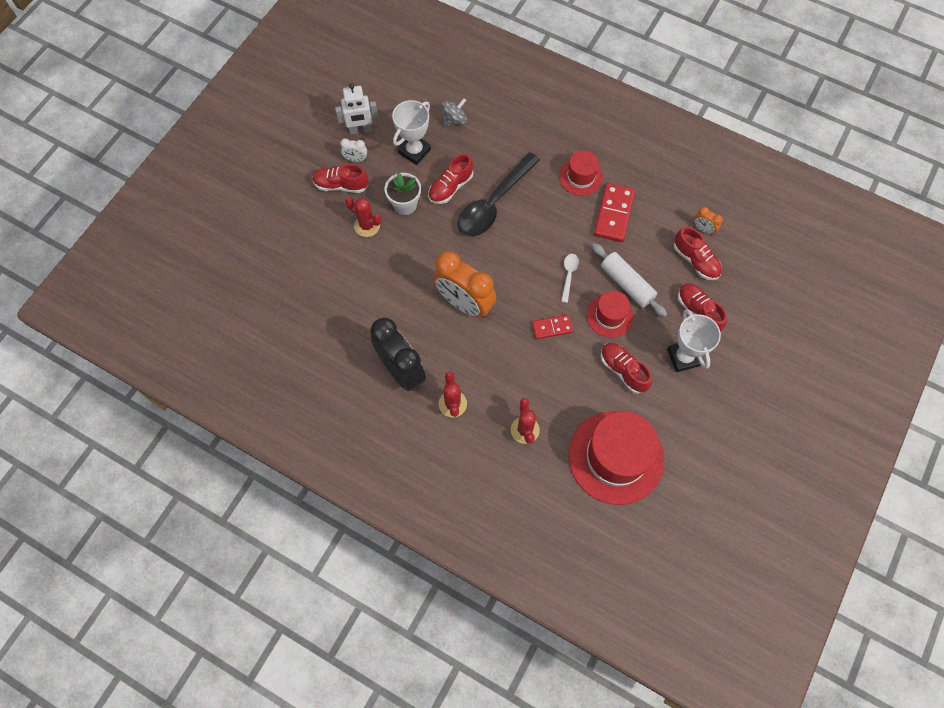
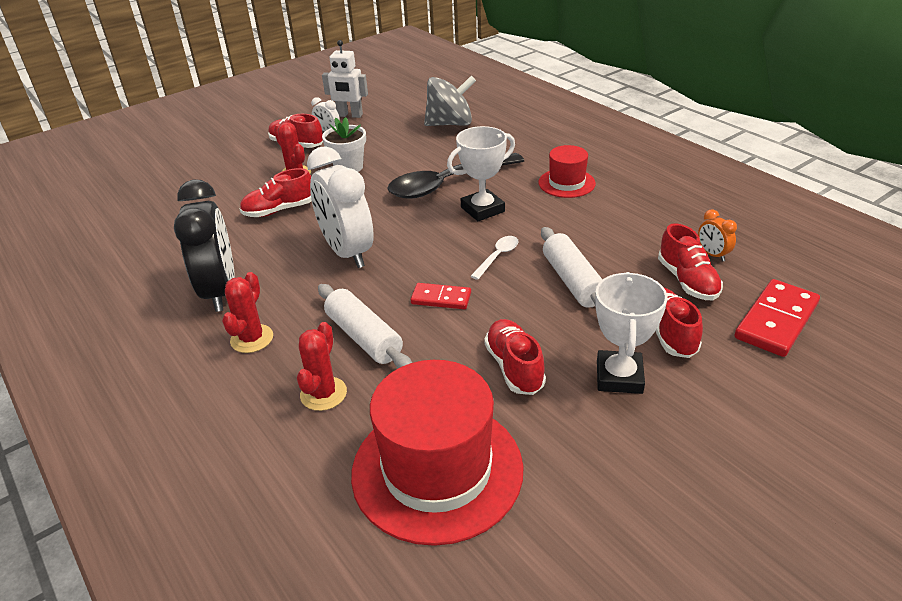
camera: 25 degrees right, 30 degrees down
white trophy [392,100,431,165] -> white trophy moved to [447,126,515,221]
red shoe [428,154,473,204] -> red shoe moved to [240,168,312,217]
orange clock [433,251,496,318] -> white clock [307,146,374,268]
grey spinning top [442,98,467,126] -> grey spinning top [424,76,476,126], size x1.68
red hat [587,291,634,338] -> none
red domino [594,183,635,242] -> red domino moved to [735,279,820,357]
none -> white rolling pin [318,284,412,368]

